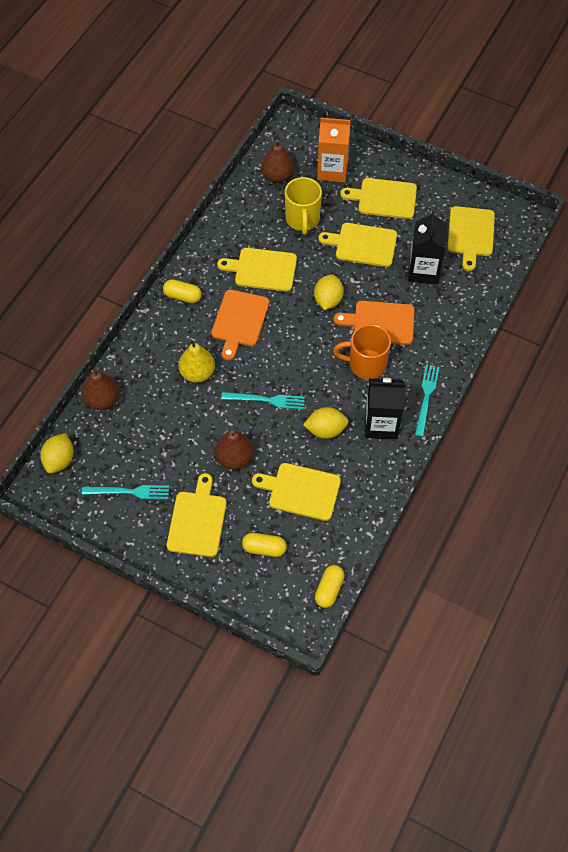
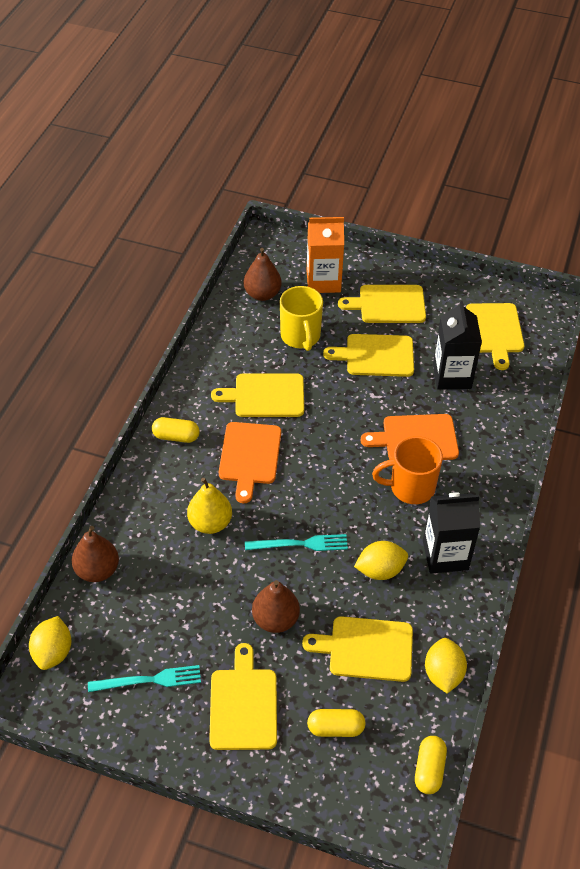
camera: 10 degrees left, 10 degrees down
yellow lemon [314,274,344,310] -> yellow lemon moved to [425,638,467,693]
turquoise fork [415,364,439,437] -> none

